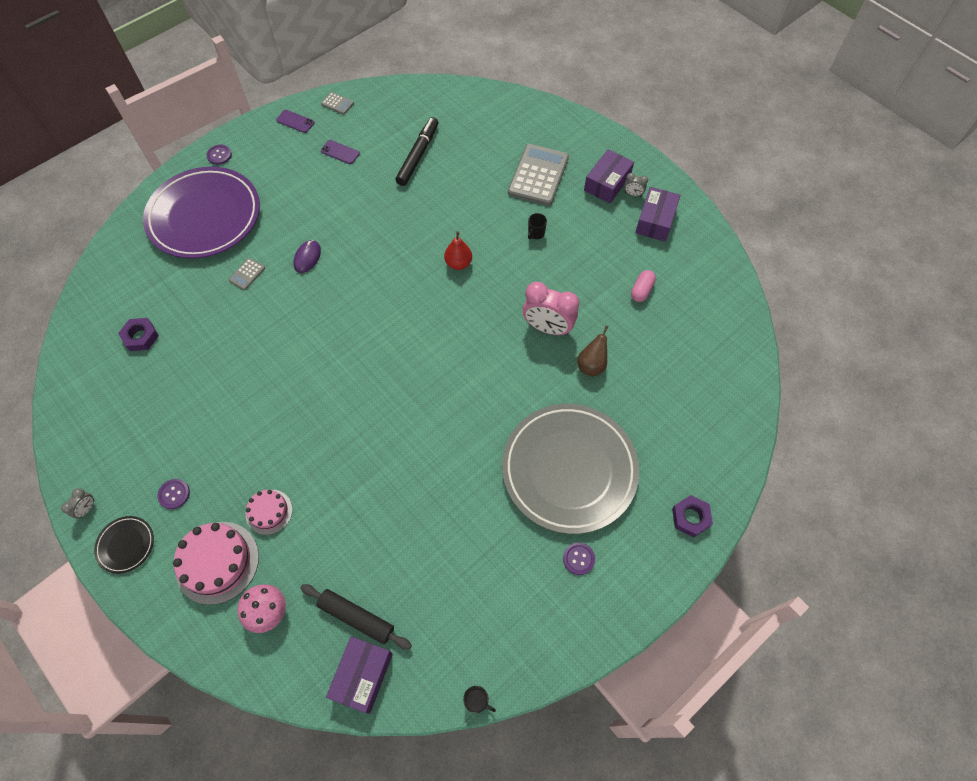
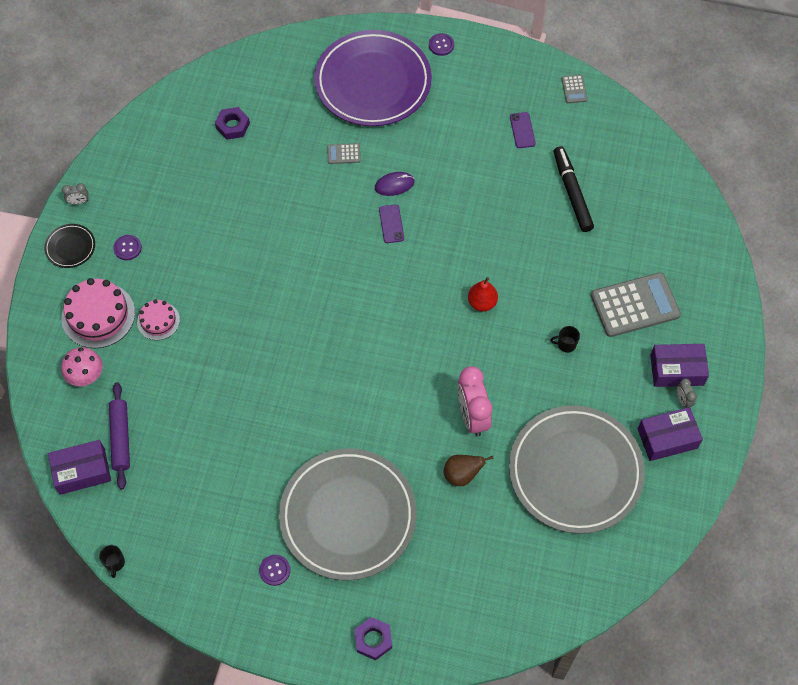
camera: 55 degrees right, 0 degrees up
purple phone [276,110,314,133] -> purple phone moved to [379,204,404,243]
black rolling pin [300,584,412,650] -> purple rolling pin [109,382,130,489]
black marker [396,117,438,186] -> black marker turned 90 degrees counterclockwise [554,146,594,232]
pink capsule [631,270,656,302] -> grey plate [509,405,645,534]

